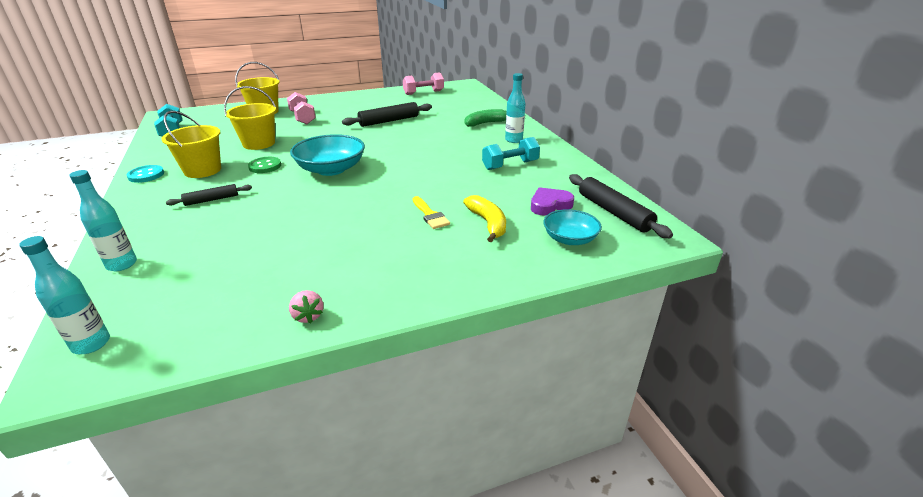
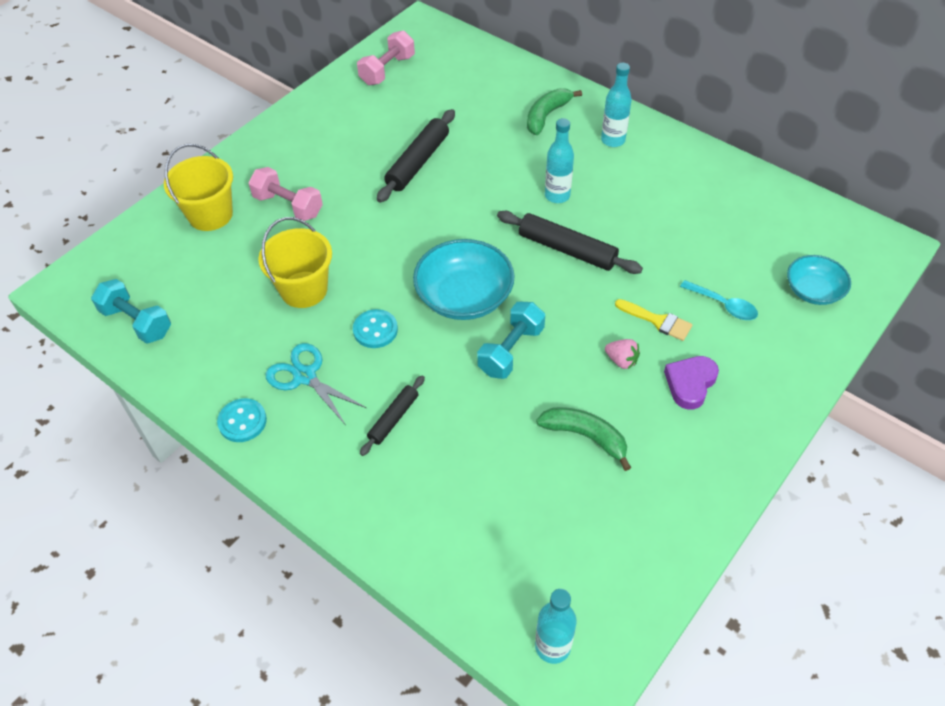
camera: 30 degrees left, 20 degrees up
turquoise bottle [69,170,137,271] -> turquoise bottle moved to [545,118,574,203]
yellow bucket [162,111,221,178] -> turquoise scissors [266,343,366,424]
green button [248,157,281,173] -> turquoise button [353,309,398,348]
pink strawberry [289,290,324,323] -> pink strawberry moved to [605,339,640,369]
yellow banana [463,195,506,242] -> turquoise spoon [680,280,758,320]
turquoise dumbbell [482,137,540,170] -> turquoise dumbbell moved to [477,302,545,379]
purple heart [531,187,574,216] -> purple heart moved to [664,356,719,410]
black rolling pin [569,174,673,238] -> black rolling pin moved to [497,211,643,274]
none -> green banana [536,407,631,471]

